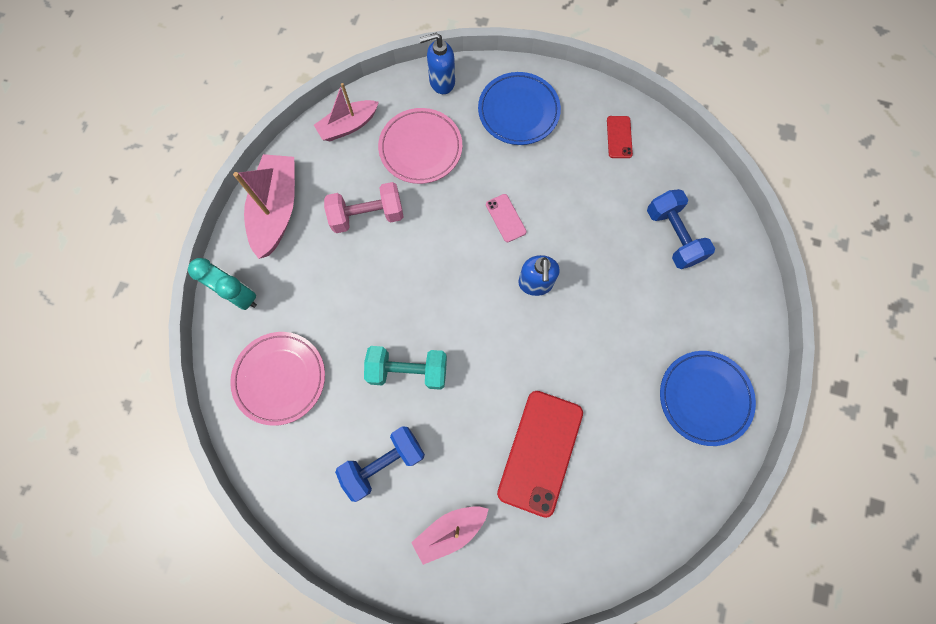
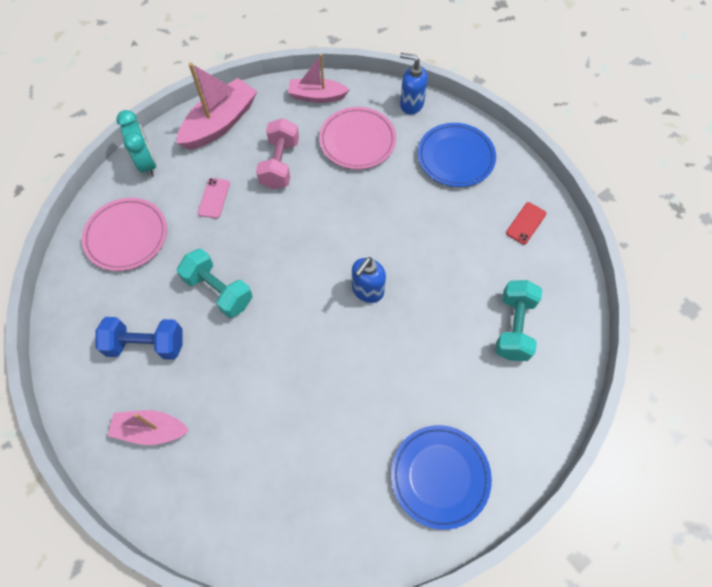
camera: 35 degrees right, 10 degrees down
pink dumbbell [324,182,404,233] -> pink dumbbell turned 75 degrees clockwise [256,118,299,189]
pink phone [486,194,526,242] -> pink phone moved to [198,178,230,219]
red phone [497,391,583,518] -> none
blue dumbbell [647,189,715,269] -> turquoise dumbbell [495,280,542,361]

